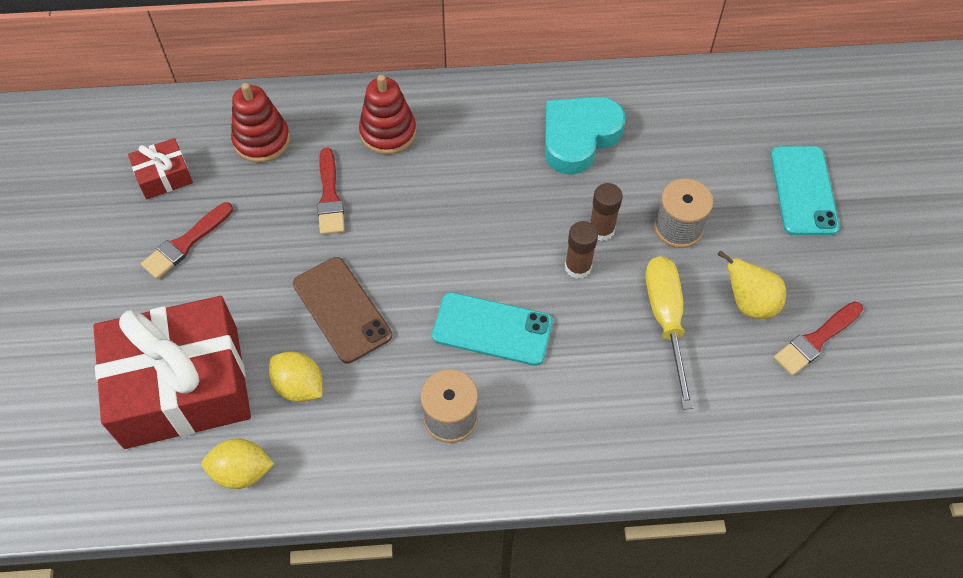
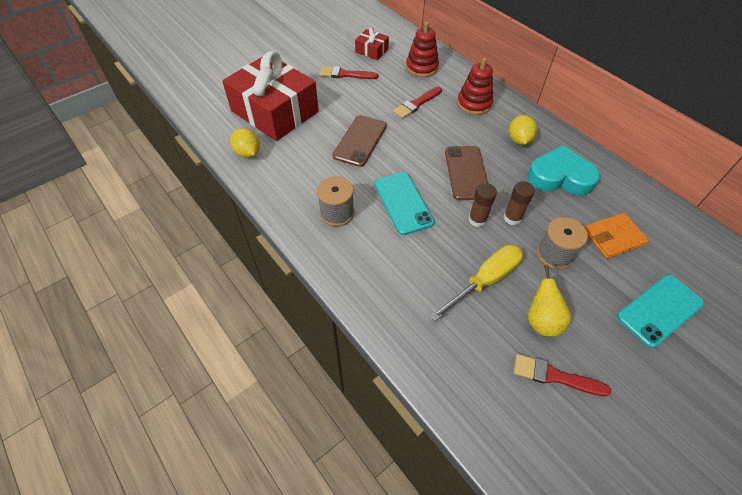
camera: 55 degrees right, 5 degrees down
yellow lemon [269,352,323,402] -> yellow lemon moved to [509,115,537,145]
none -> brown phone [445,146,488,200]
none -> orange wallet [585,213,649,259]

